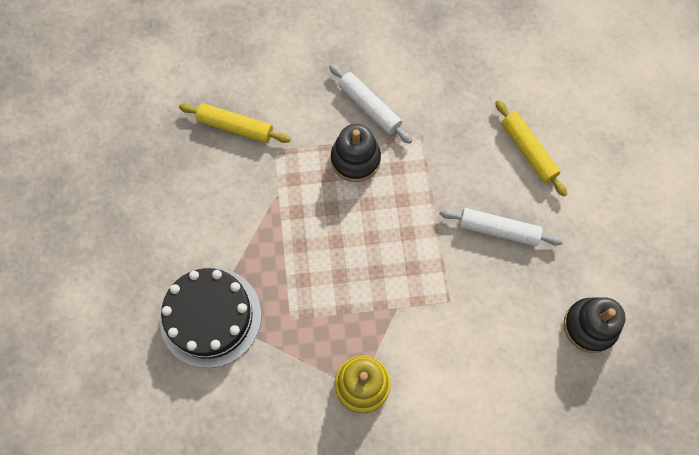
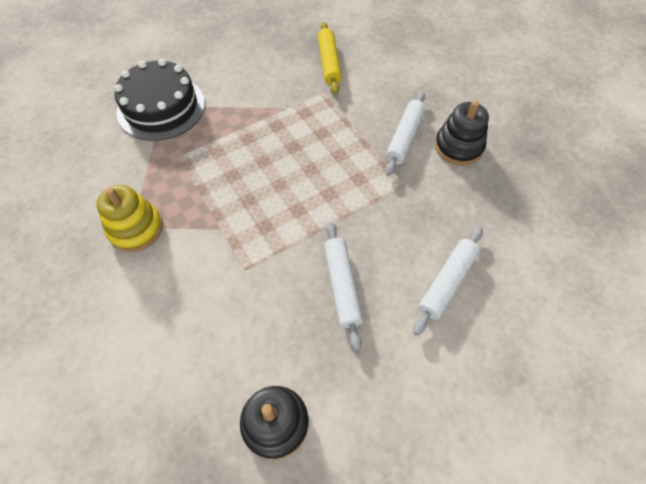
camera: 65 degrees right, 10 degrees down
black stacking toy [331,124,381,182] -> black stacking toy moved to [435,100,489,166]
yellow rolling pin [495,100,567,197] -> white rolling pin [413,227,483,336]

